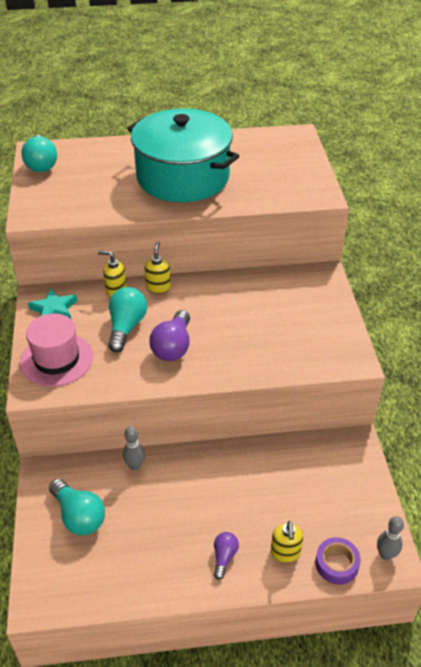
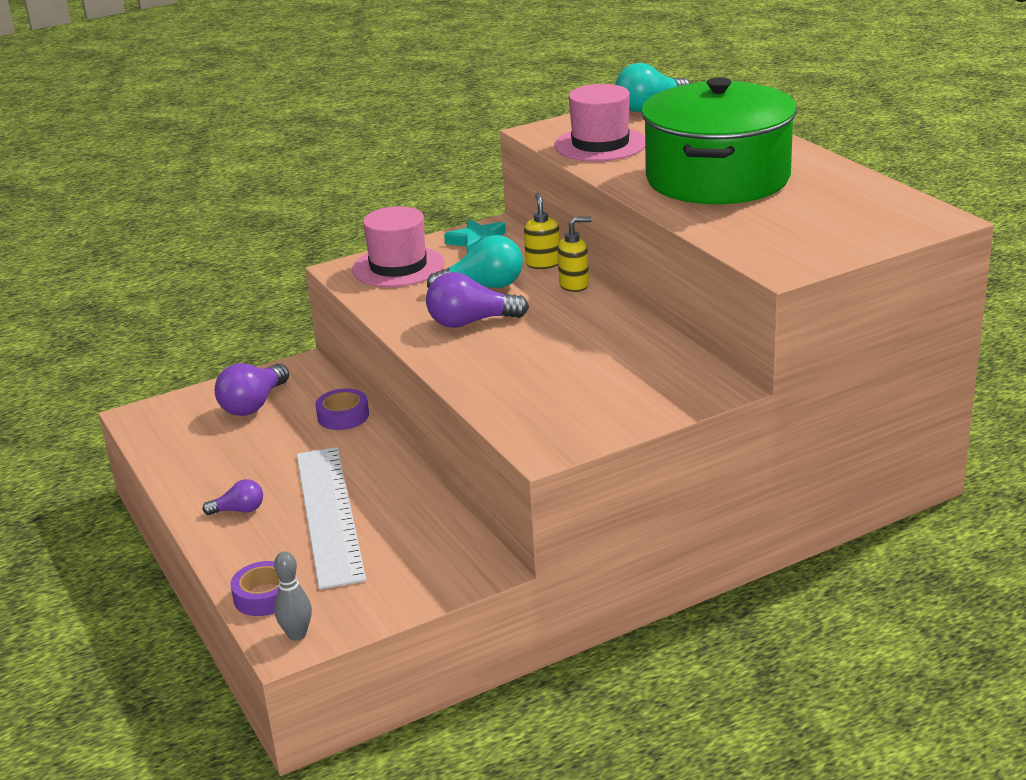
camera: 70 degrees right, 15 degrees down
turquoise light bulb [49,479,105,535] -> purple light bulb [214,363,289,416]
grey bowling pin [123,426,145,470] -> purple tape [315,389,369,430]
turquoise pot [127,109,239,202] -> green pot [641,77,797,204]
yellow soap dispenser [271,521,303,563] -> none
none -> white ruler [297,447,366,590]
none -> pink hat [554,84,645,161]

